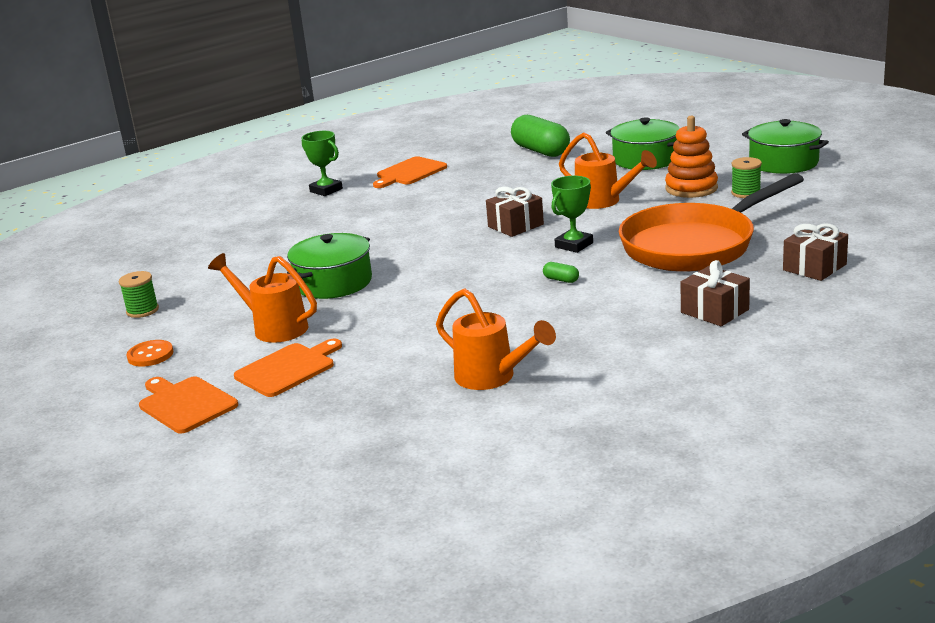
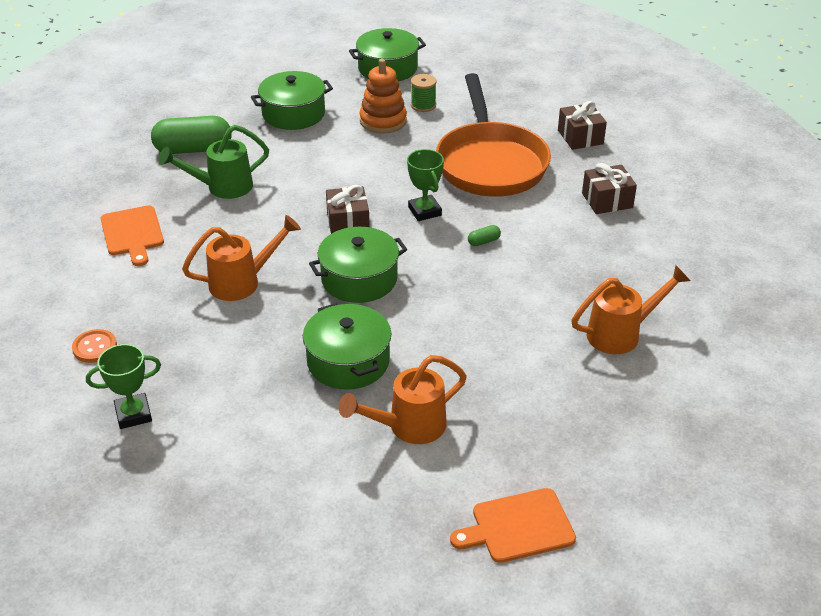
camera: 65 degrees left, 15 degrees up
green spool [119,271,159,318] -> none
orange button [127,340,173,367] -> orange button moved to [72,329,117,363]
orange cutting board [234,339,342,397] -> none
green trophy [302,131,343,196] -> green trophy moved to [86,344,161,429]
orange watering can [559,132,657,209] -> orange watering can moved to [182,215,301,301]
none -> green watering can [158,125,269,199]
none -> green pot [309,227,407,303]

